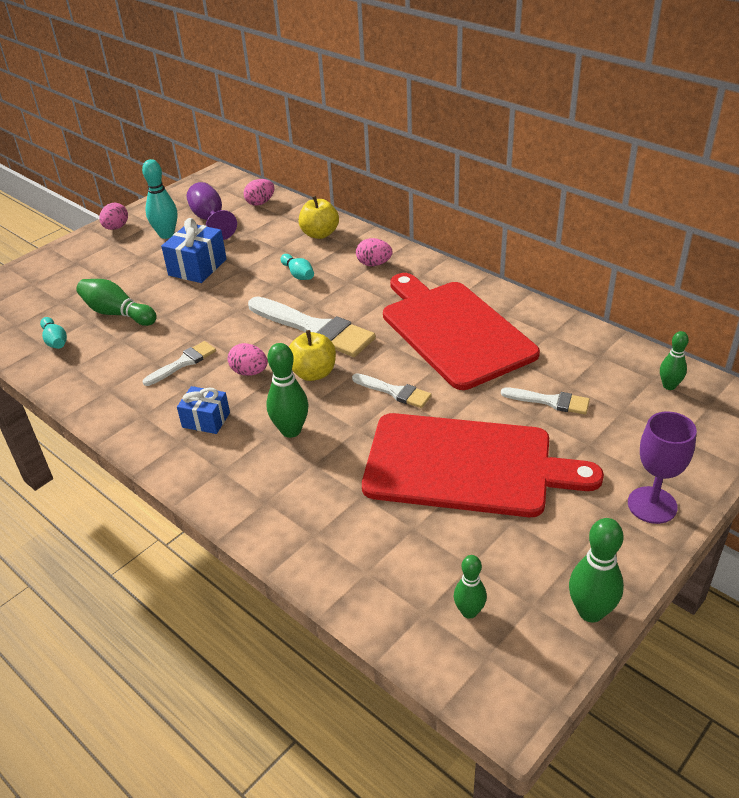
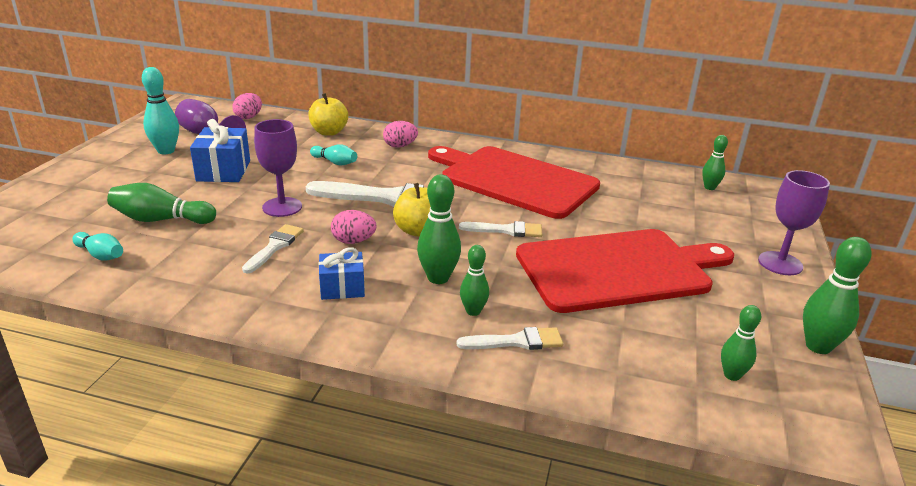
camera: 30 degrees left, 10 degrees down
pink egg [99,203,128,230] -> none
white brush [501,387,590,415] -> white brush moved to [457,327,563,350]
none -> purple goblet [254,119,302,217]
none -> green bowling pin [460,245,489,316]

